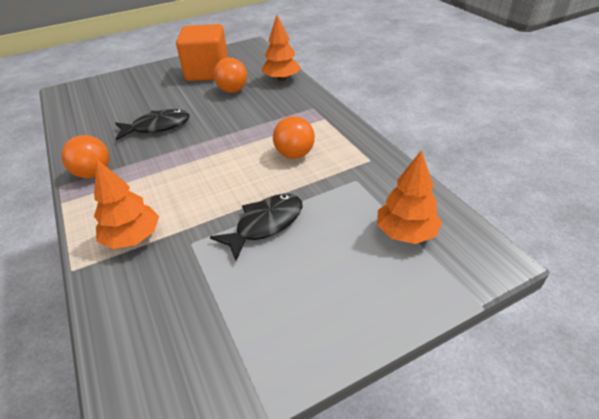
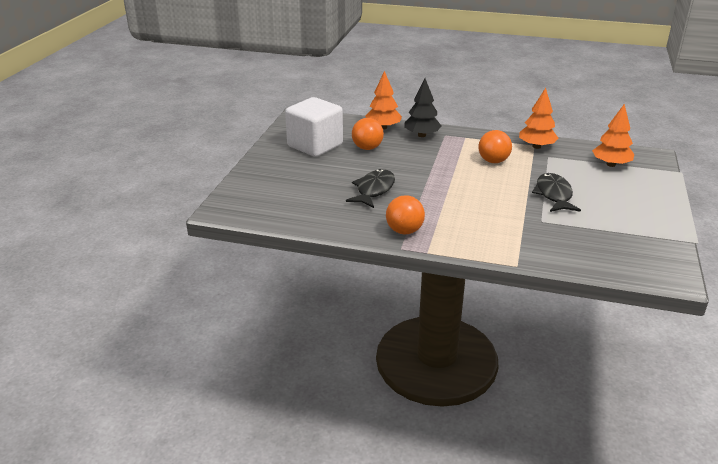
camera: 50 degrees left, 10 degrees down
orange tree [94,159,159,249] -> orange tree moved to [519,88,558,149]
orange cube [176,24,228,81] -> white cube [285,97,343,157]
none -> black tree [404,79,441,137]

